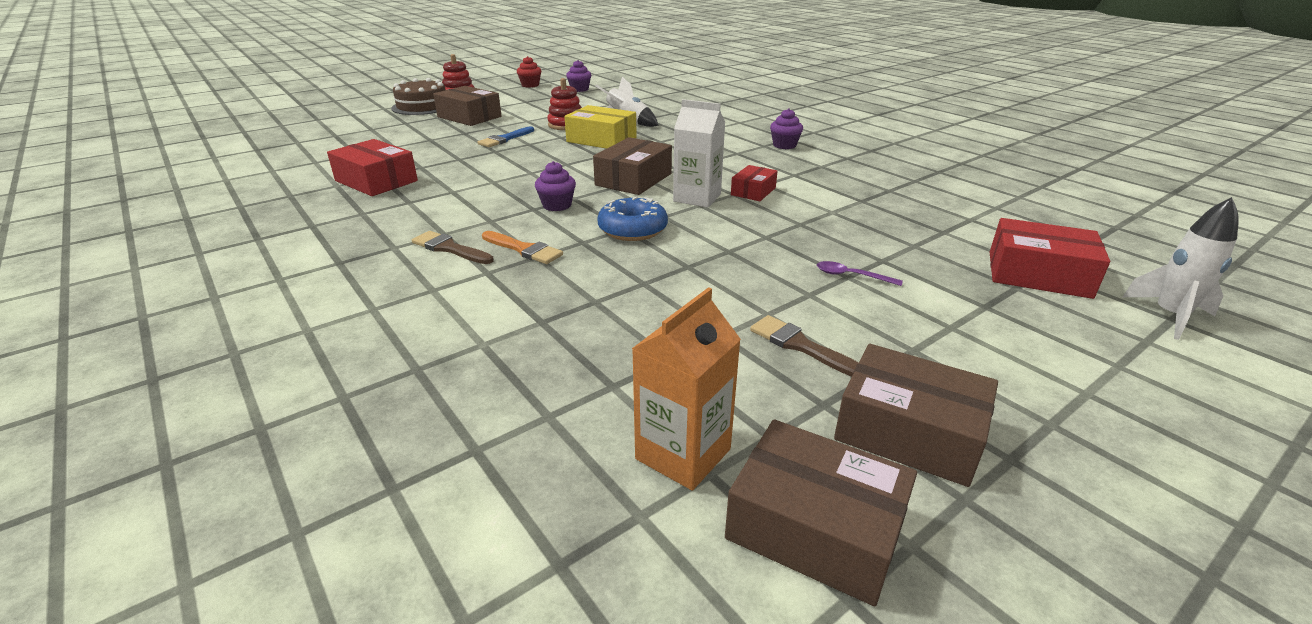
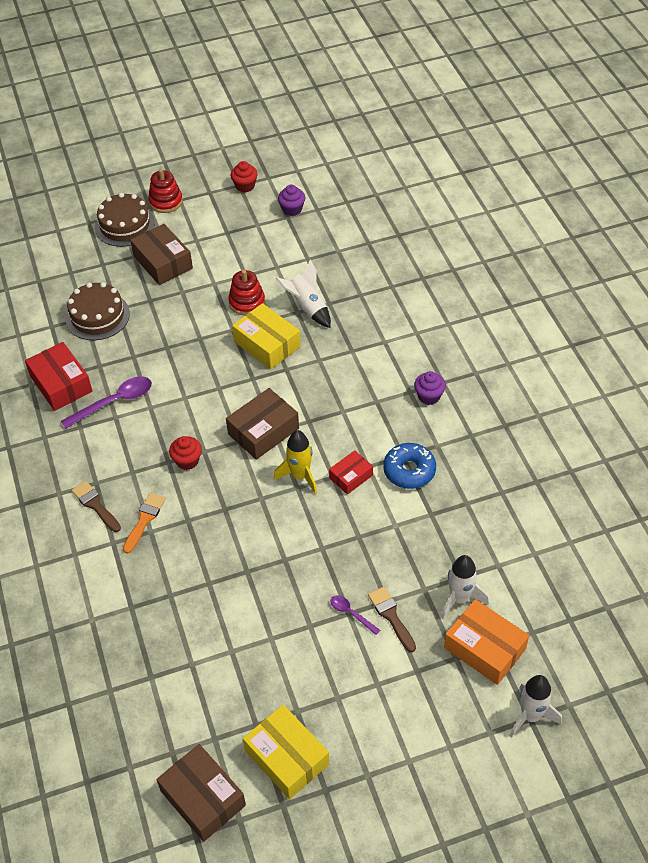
camera: 20 degrees right, 20 degrees up
blue brush [477,126,534,147] -> none
orange brush [482,231,563,264] -> orange brush turned 120 degrees counterclockwise [123,493,166,554]
purple cupcake [535,161,576,211] -> red cupcake [169,436,202,470]
blue donut [597,197,668,241] -> blue donut moved to [383,443,436,489]
orange carton [632,287,741,491] -> none
white carton [673,99,725,208] -> yellow rocket [274,430,317,494]
brown brush [750,315,859,377] -> brown brush moved to [368,587,416,652]
brown box [834,344,998,487] -> yellow box [243,705,330,799]
red box [990,218,1110,299] -> orange box [444,599,529,685]
none -> purple spoon [61,376,152,429]
none -> brown cake [66,282,130,340]
none -> white rocket [441,555,489,619]

